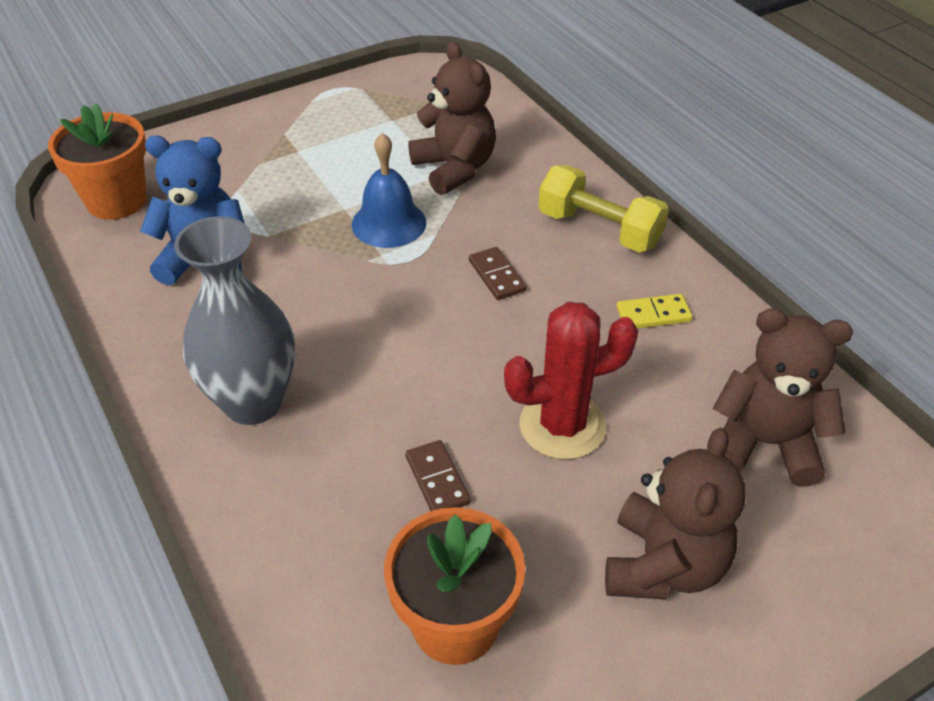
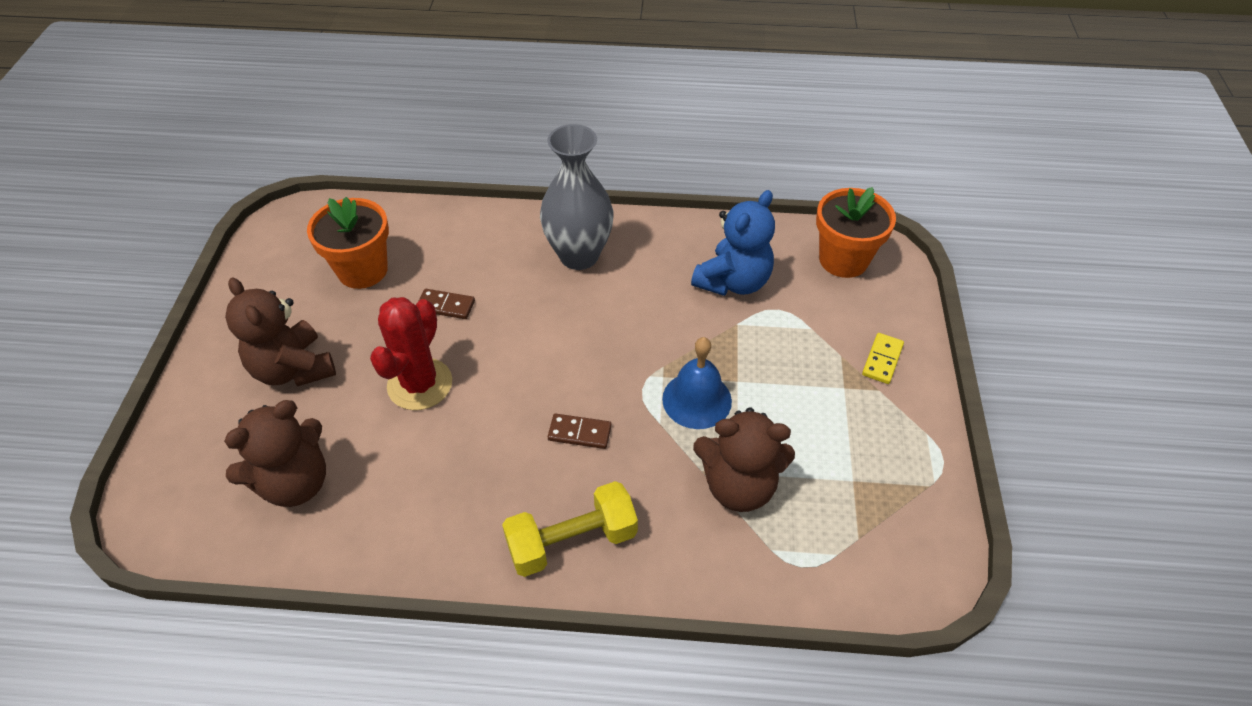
camera: 125 degrees right, 5 degrees up
yellow domino [617,294,693,328] -> yellow domino moved to [862,333,904,384]

